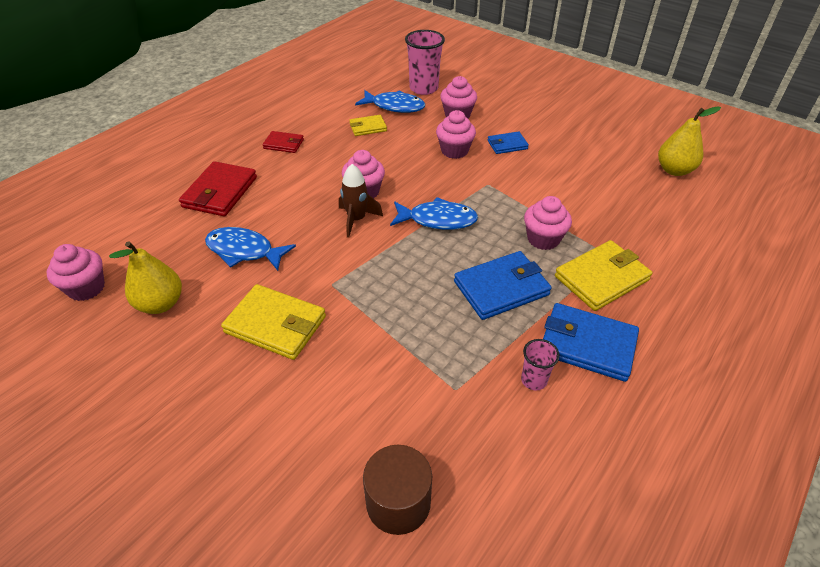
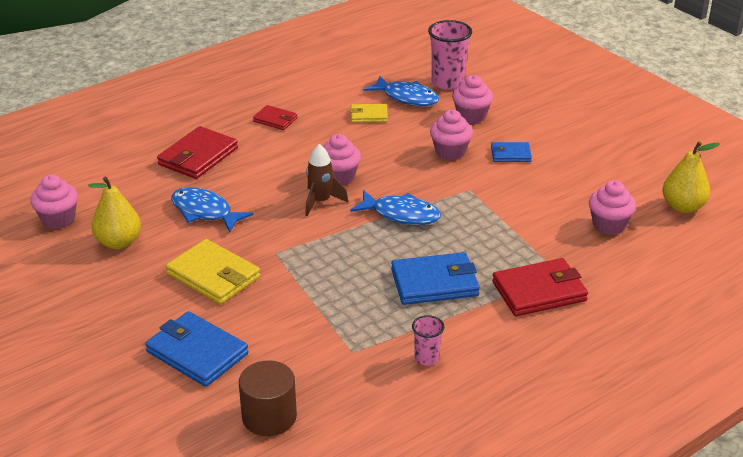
camera: 15 degrees right, 10 degrees down
pink cupcake [524,196,572,250] -> pink cupcake moved to [589,180,636,235]
blue wallet [543,303,639,382] -> blue wallet moved to [145,311,249,387]
yellow wallet [555,240,653,311] -> red wallet [492,258,588,316]

